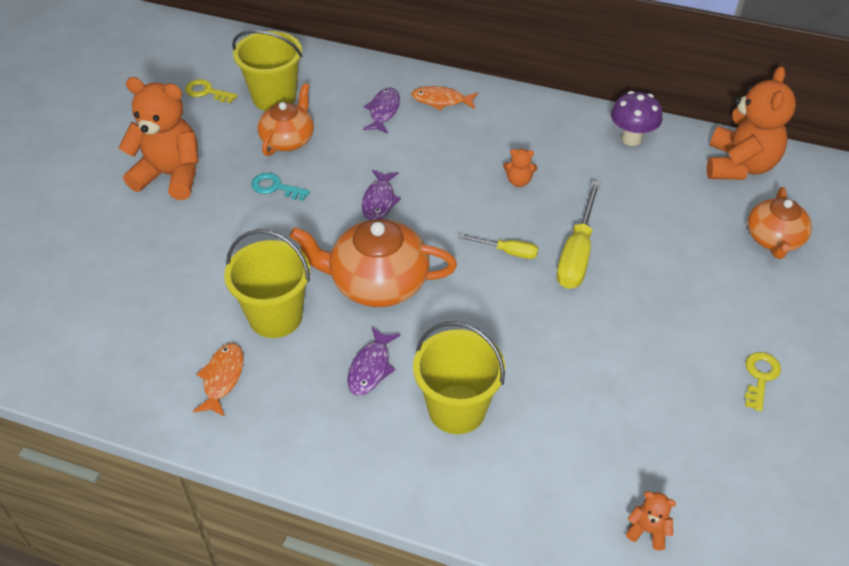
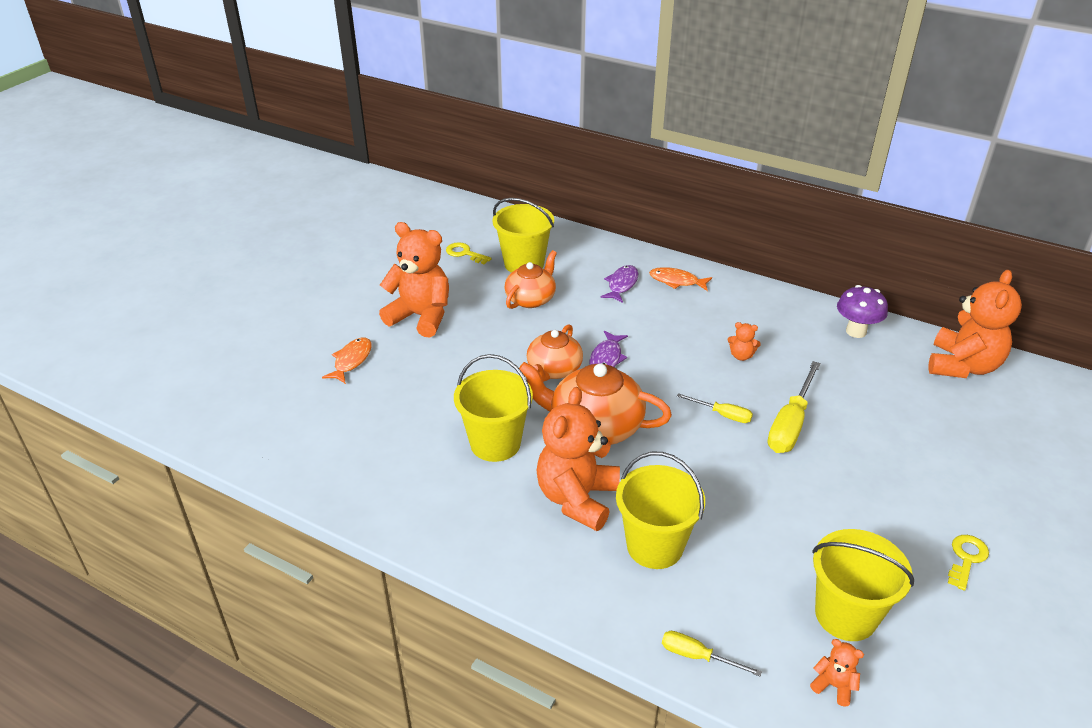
camera: 10 degrees right, 10 degrees down
orange fish [193,343,243,417] -> orange fish moved to [322,338,372,384]
turquoise key [251,173,310,201] -> none
purple fish [347,327,400,396] -> orange teddy bear [537,387,620,531]
orange teapot [748,187,812,259] -> orange teapot moved to [527,324,583,382]
none -> yellow screwdriver [662,631,762,677]
none -> yellow bucket [812,529,914,641]

